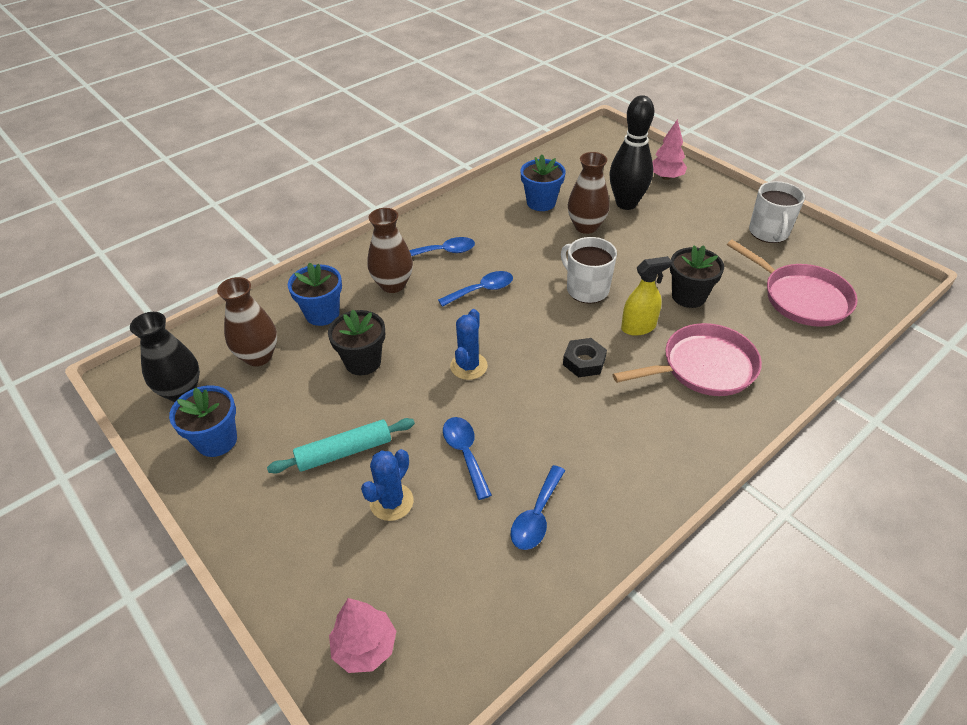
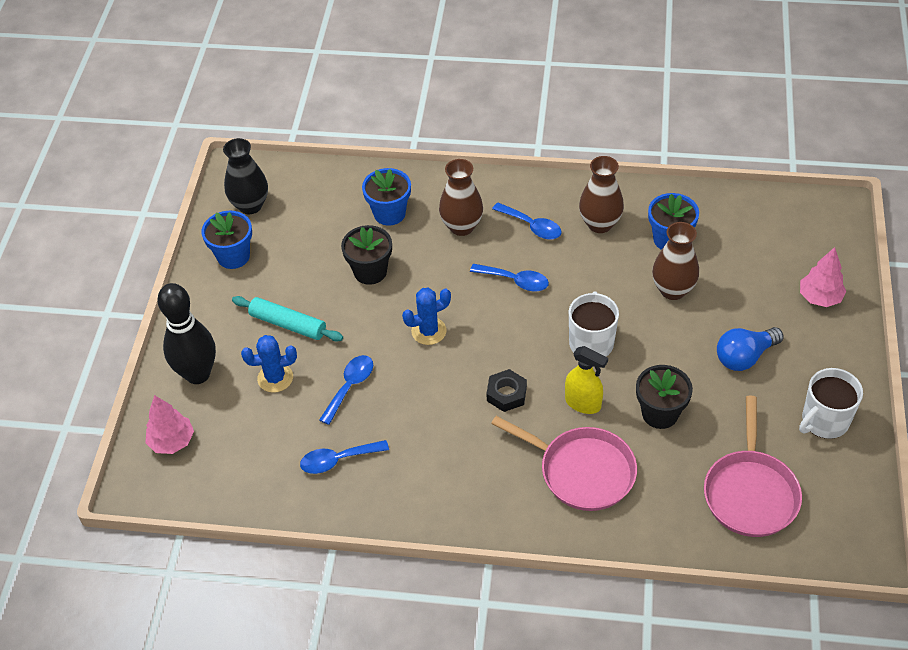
camera: 50 degrees right, 5 degrees up
brown vase [217,277,277,366] -> brown vase moved to [579,156,624,233]
black bowling pin [609,95,654,210] -> black bowling pin moved to [157,283,216,384]
none -> blue light bulb [717,327,784,371]

